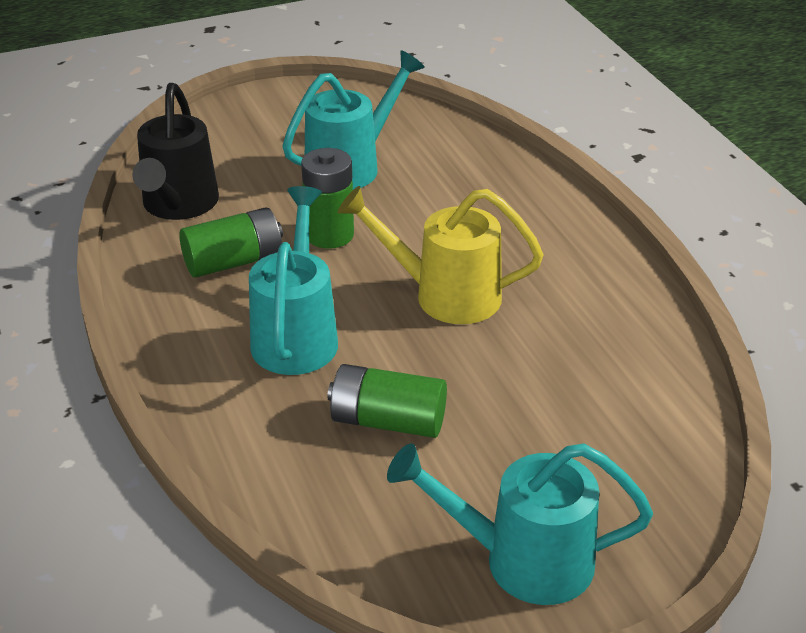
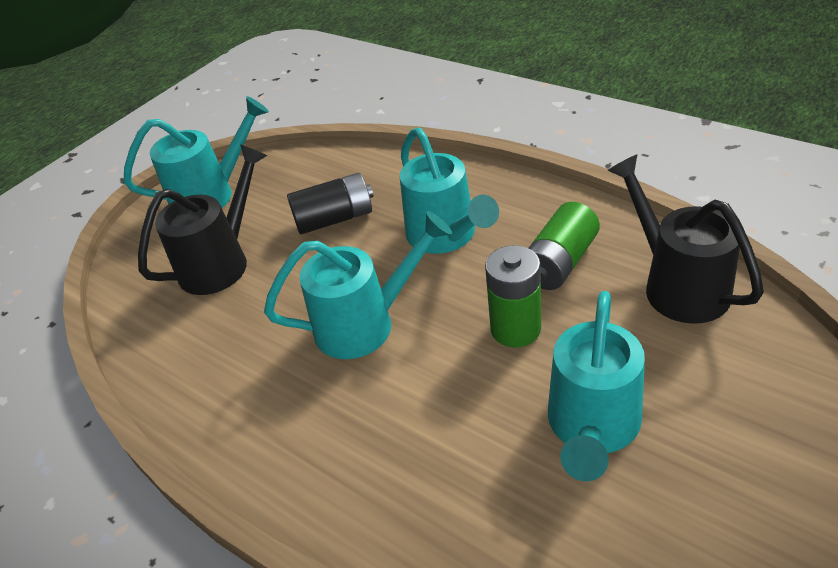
camera: 155 degrees right, 5 degrees up
green battery [327,364,447,438] -> black battery [287,173,374,234]
yellow watering can [338,186,544,324] -> turquoise watering can [264,211,452,359]
none -> black watering can [138,144,267,295]

